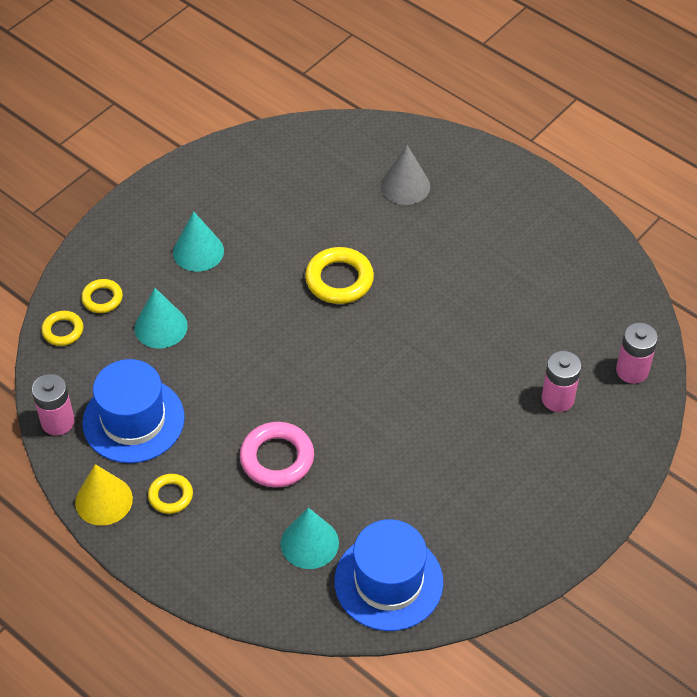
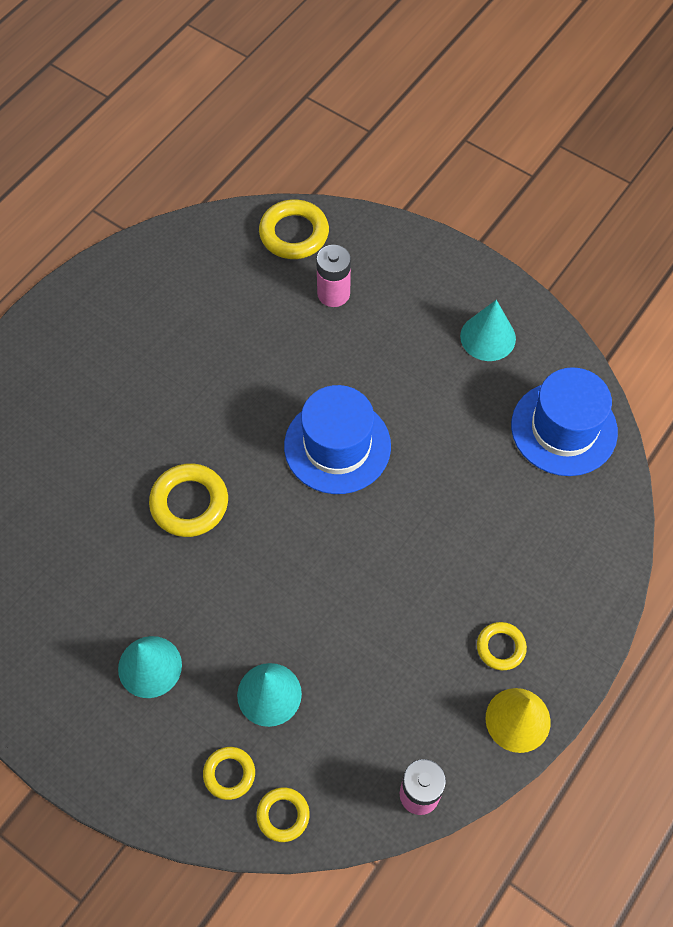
camera: 95 degrees left, 10 degrees up
blue hat [82,359,185,463] -> blue hat moved to [284,385,391,494]
pink ring [240,422,314,487] -> none
turquoise cone [281,508,339,569] -> turquoise cone moved to [460,300,516,361]
grey cone [381,145,430,205] -> none
pink battery [616,322,658,384] -> yellow ring [259,199,329,259]

